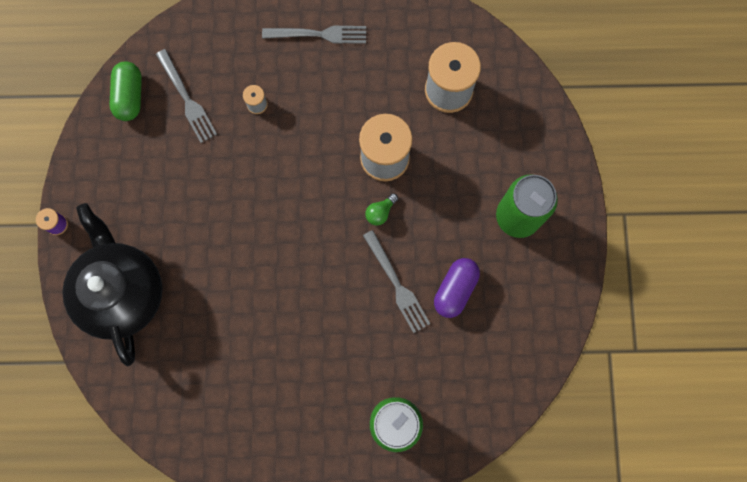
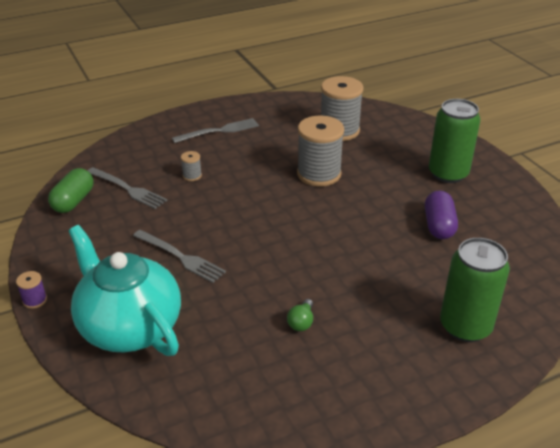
camera: 25 degrees left, 40 degrees down
black teapot [62,203,163,366] -> turquoise teapot [69,225,181,356]
green capsule [109,61,142,121] -> green capsule turned 45 degrees clockwise [48,168,93,213]
grey fork [363,230,430,333] -> grey fork moved to [133,230,226,283]
green light bulb [365,193,398,226] -> green light bulb moved to [287,299,313,331]

